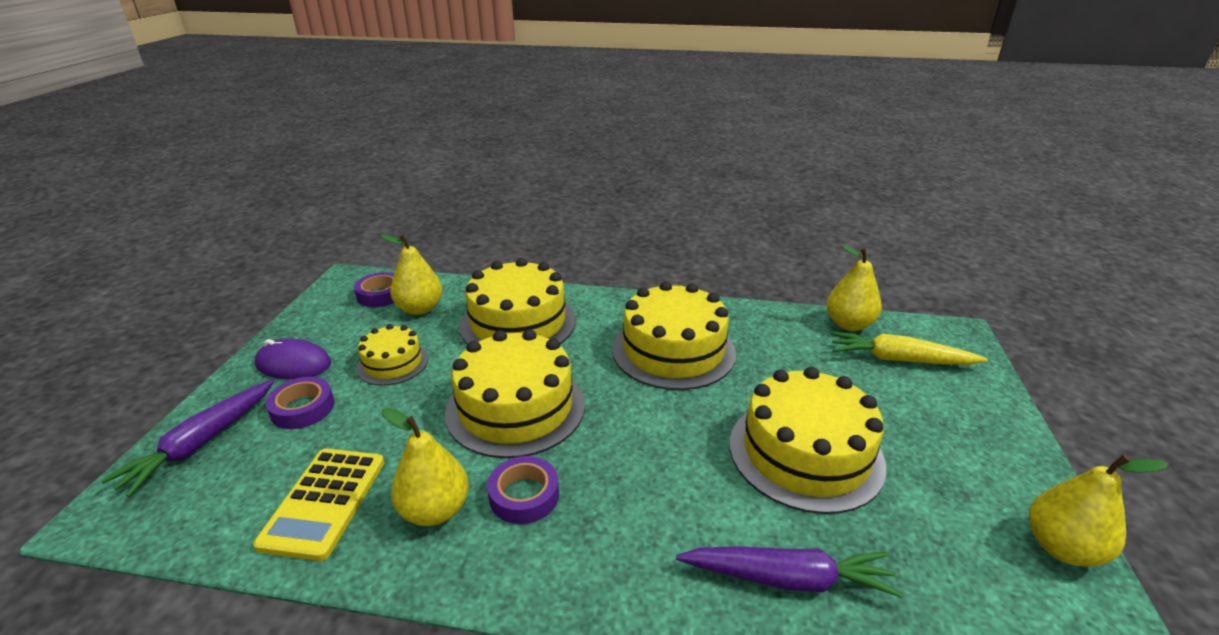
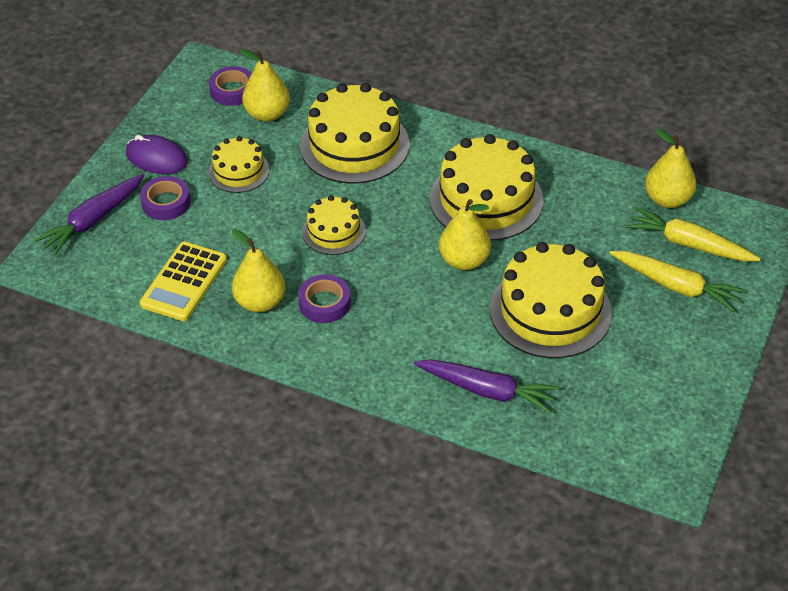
camera: 15 degrees right, 15 degrees up
yellow cake [445,329,585,458] -> yellow cake [302,195,366,255], size x0.55
yellow pear [1029,454,1169,567] -> yellow pear moved to [439,199,491,270]
none -> yellow carrot [610,251,746,312]

